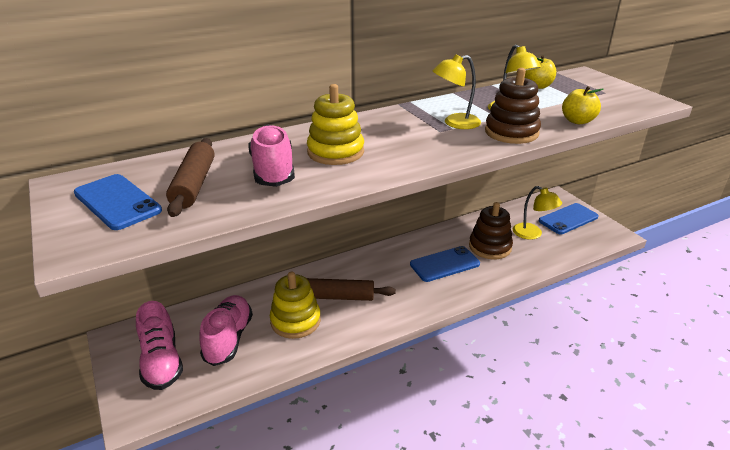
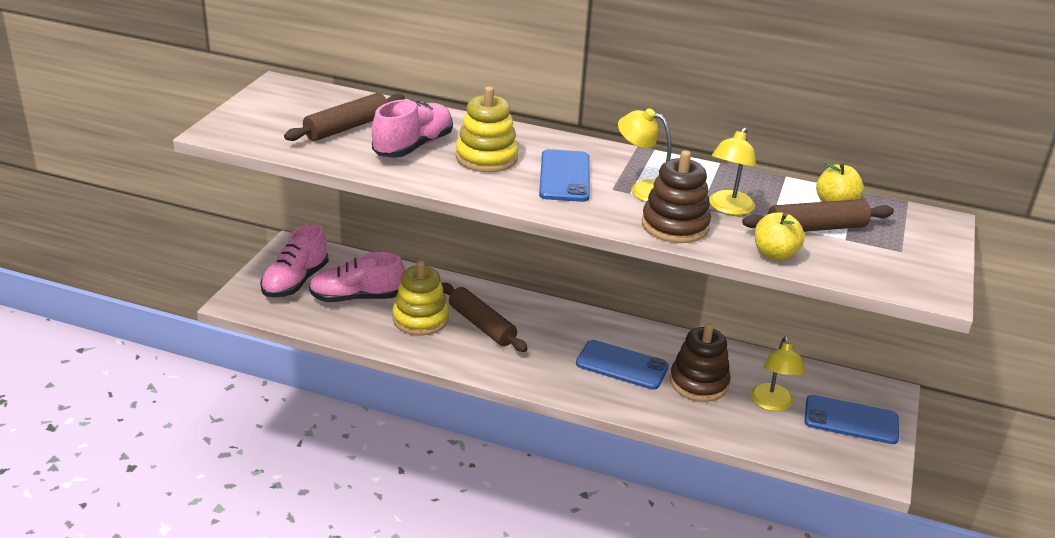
camera: 45 degrees right, 0 degrees up
blue phone [74,174,162,230] -> blue phone moved to [539,149,590,202]
pink shoe [199,295,253,366] -> pink shoe turned 150 degrees counterclockwise [309,252,405,302]
none -> brown rolling pin [742,199,894,232]

